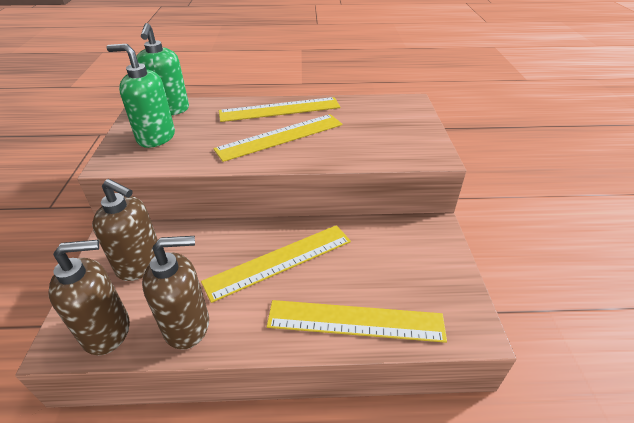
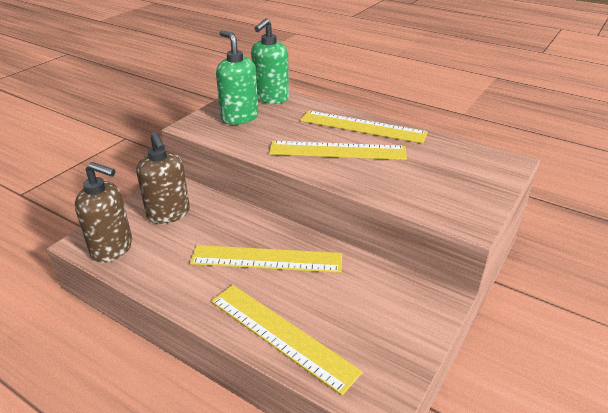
camera: 35 degrees right, 5 degrees down
brown soap dispenser [142,236,209,350] -> none

